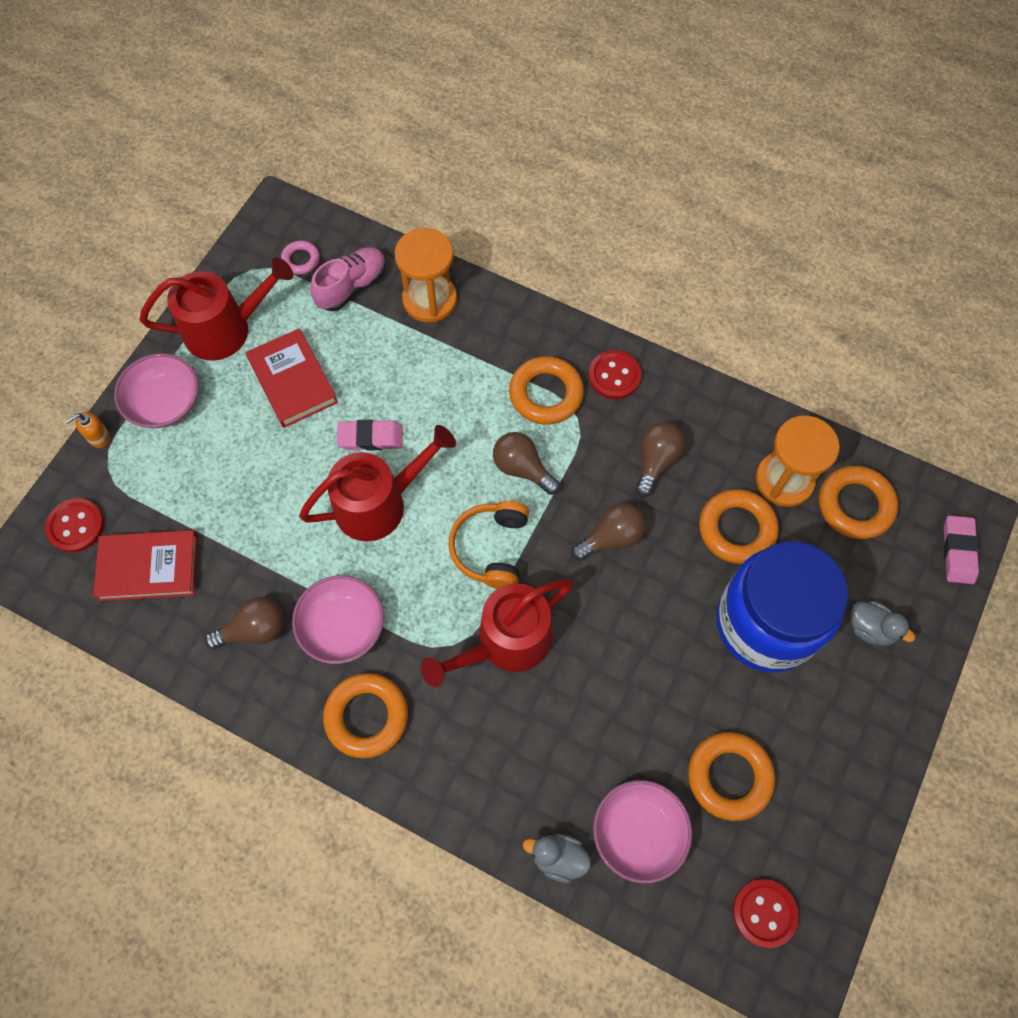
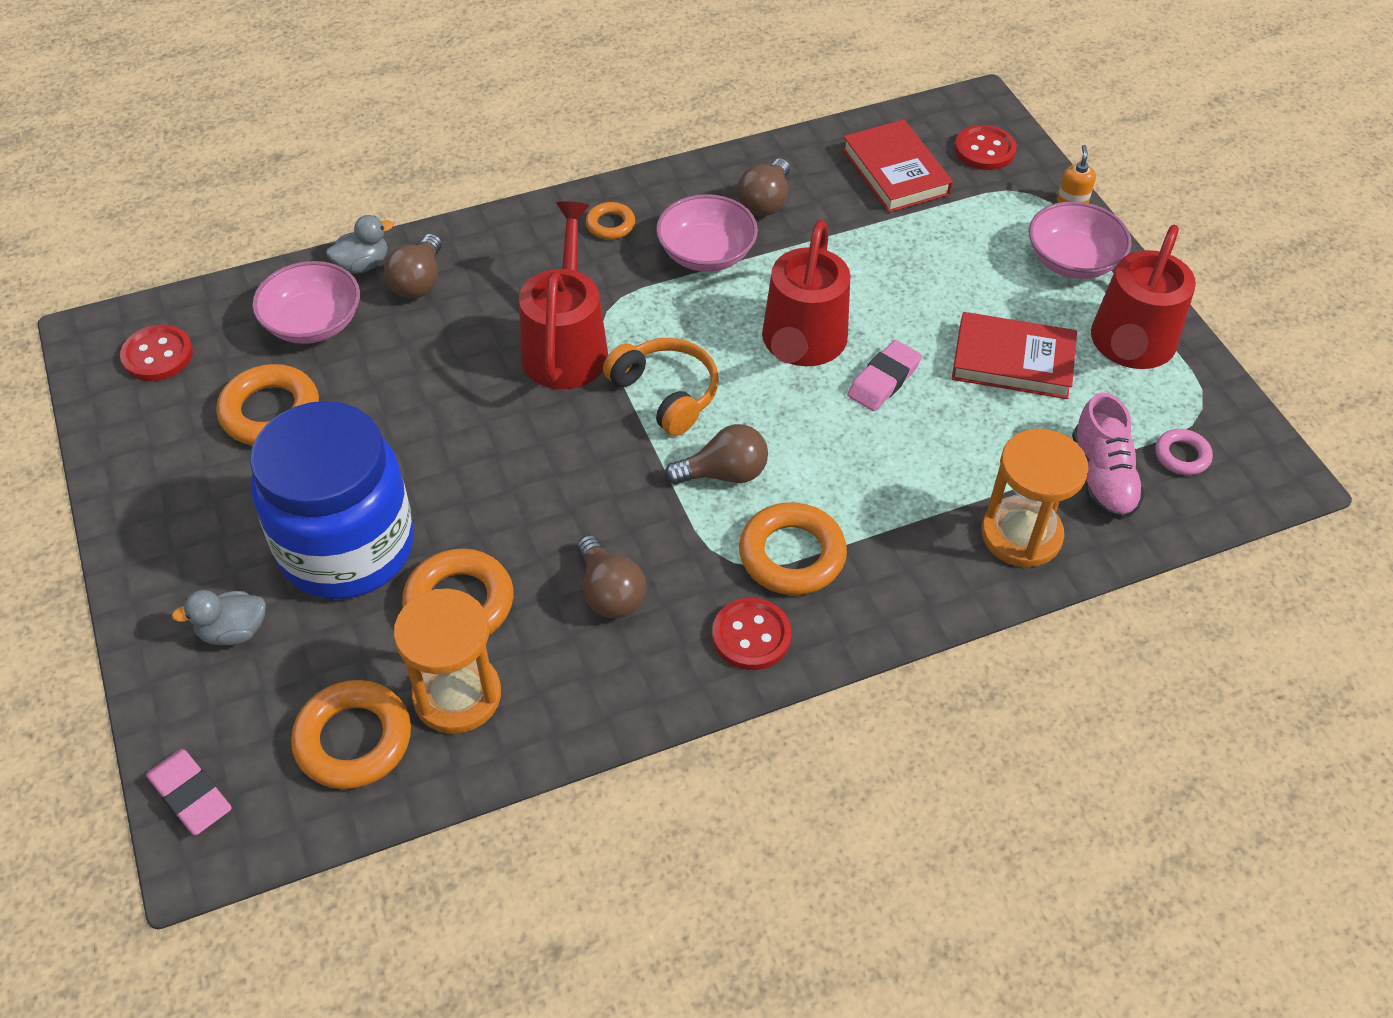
camera: 130 degrees right, 15 degrees down
red book [93,530,198,601] -> red book turned 60 degrees counterclockwise [842,119,953,213]
orange ring [323,673,408,758] -> orange ring [586,202,635,240], size x0.55
brown light bulb [571,503,646,561] -> brown light bulb moved to [384,234,442,299]

